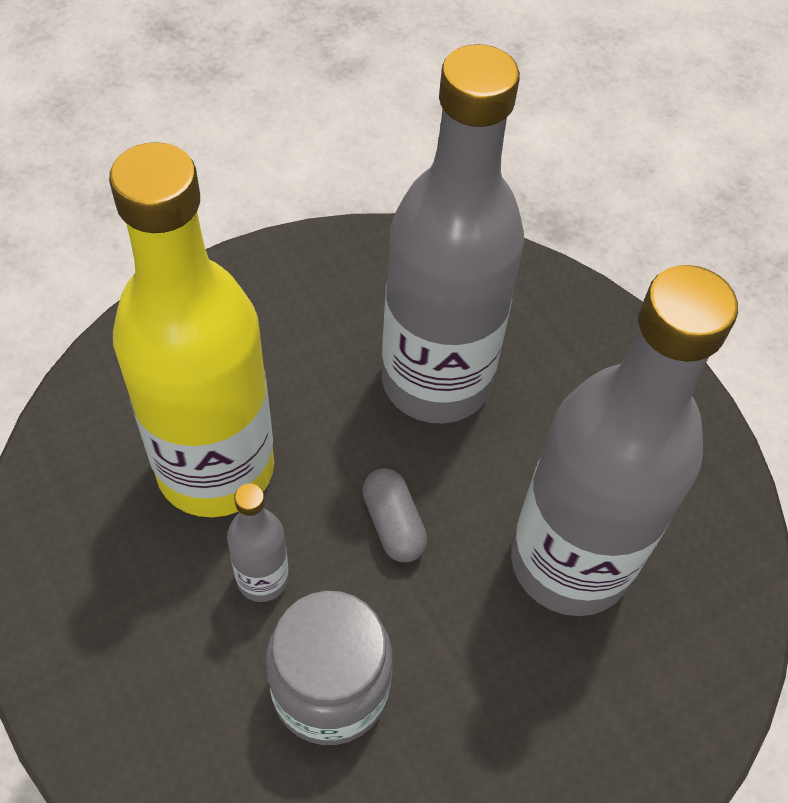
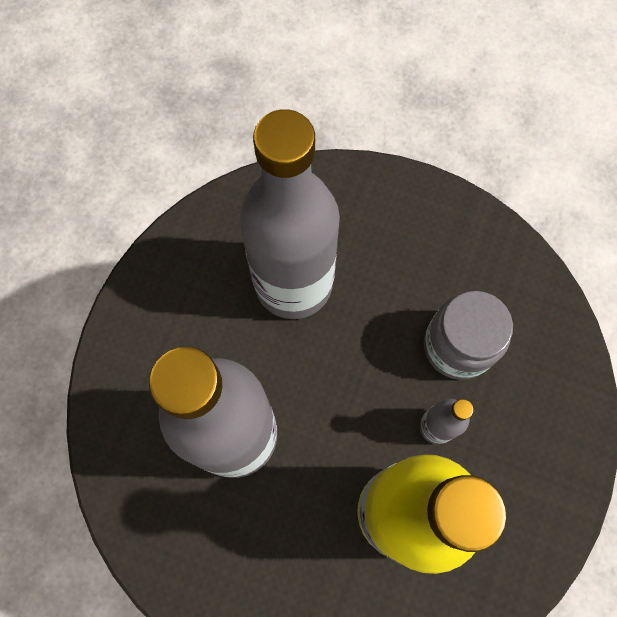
camera: 125 degrees left, 15 degrees up
grey capsule [362,468,427,562] -> none

